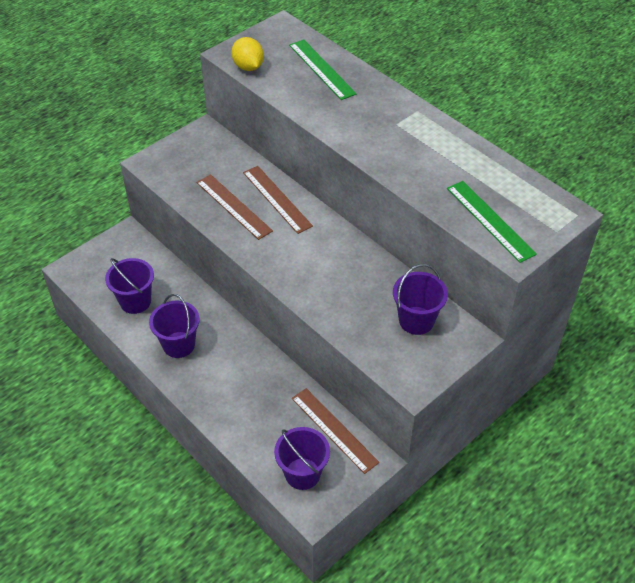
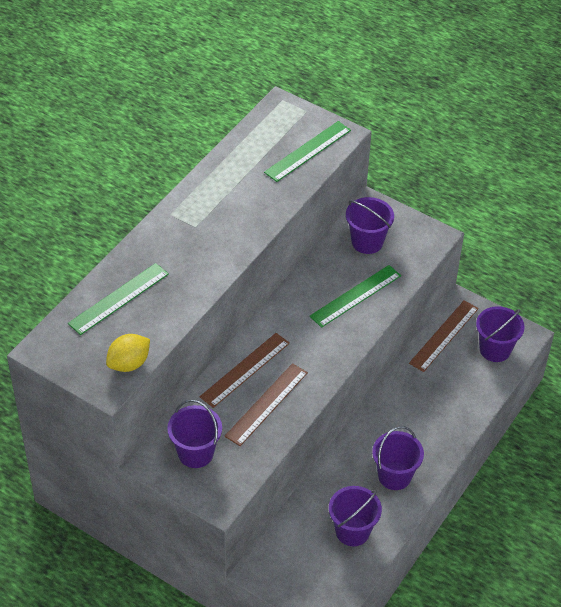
camera: 105 degrees left, 0 degrees up
none -> purple bucket [167,399,222,468]
none -> green ruler [310,265,401,328]

